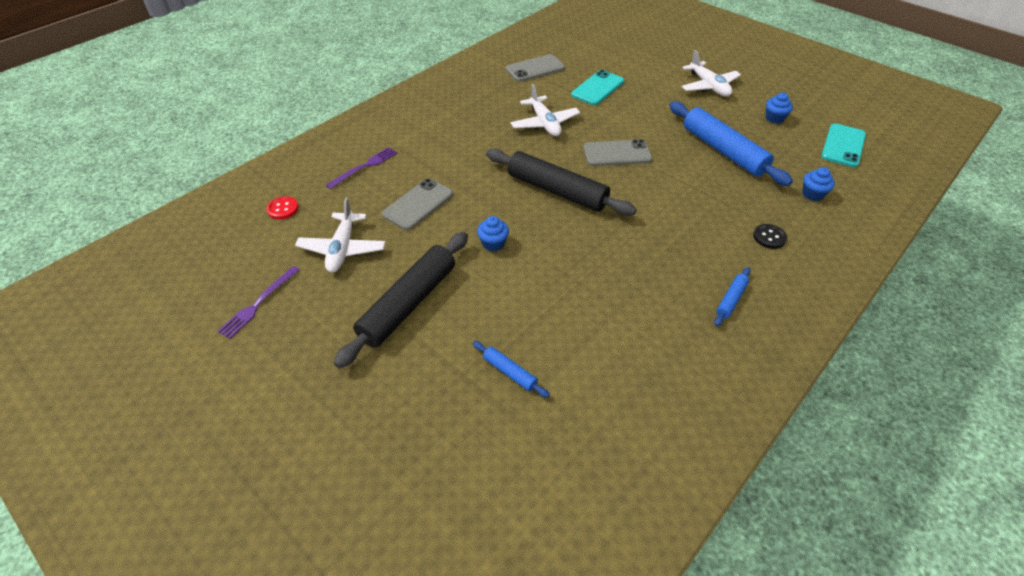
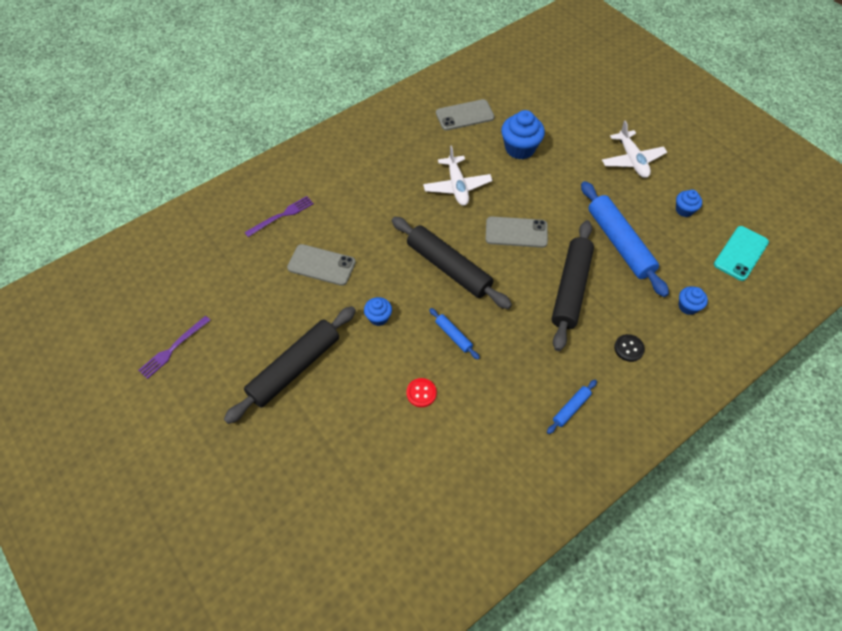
camera: 10 degrees right, 10 degrees up
red button [266,196,299,220] -> red button moved to [406,378,437,407]
white plane [295,198,385,272] -> none
grey phone [382,178,453,230] -> grey phone turned 60 degrees clockwise [287,244,356,286]
blue rolling pin [473,341,550,398] -> blue rolling pin moved to [429,308,480,360]
turquoise phone [571,70,624,105] -> blue cupcake [501,110,545,159]
none -> black rolling pin [552,220,594,351]

